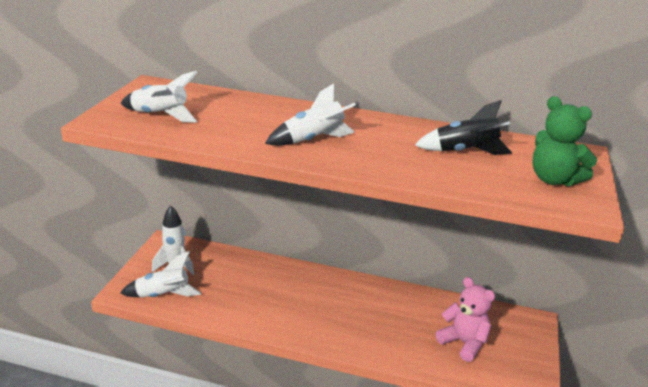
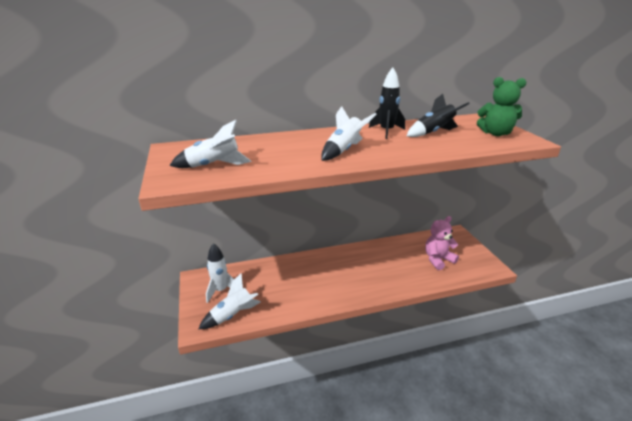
camera: 30 degrees left, 0 degrees up
pink teddy bear [436,277,495,362] -> pink teddy bear turned 45 degrees counterclockwise [425,216,459,270]
none -> black rocket [369,67,405,139]

